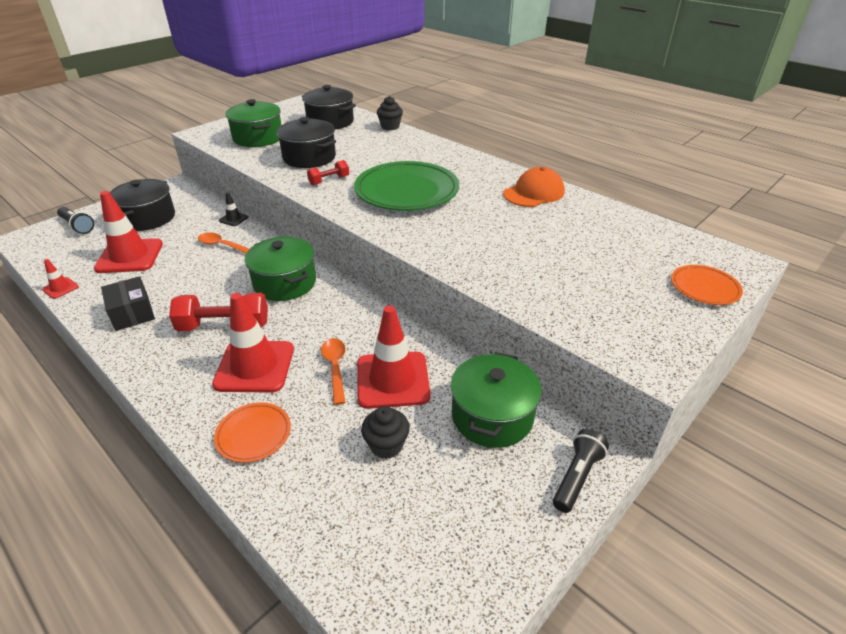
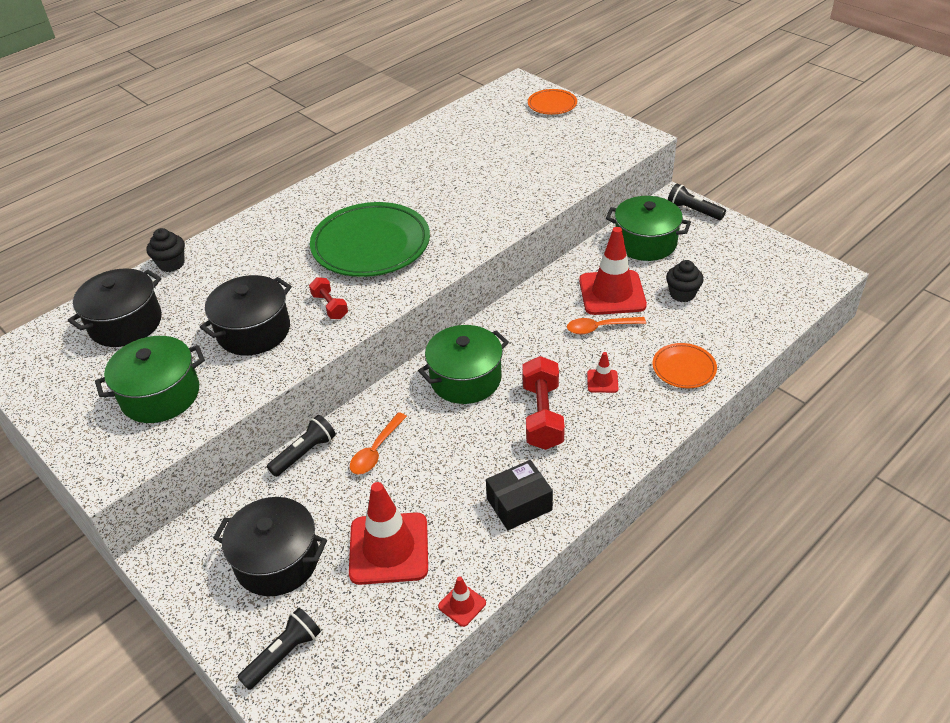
camera: 85 degrees left, 5 degrees up
red traffic cone [212,293,294,393] -> red traffic cone [587,352,618,393], size x0.45
black traffic cone [219,192,249,226] -> black flashlight [267,415,336,477]
orange cap [503,167,564,207] -> none

